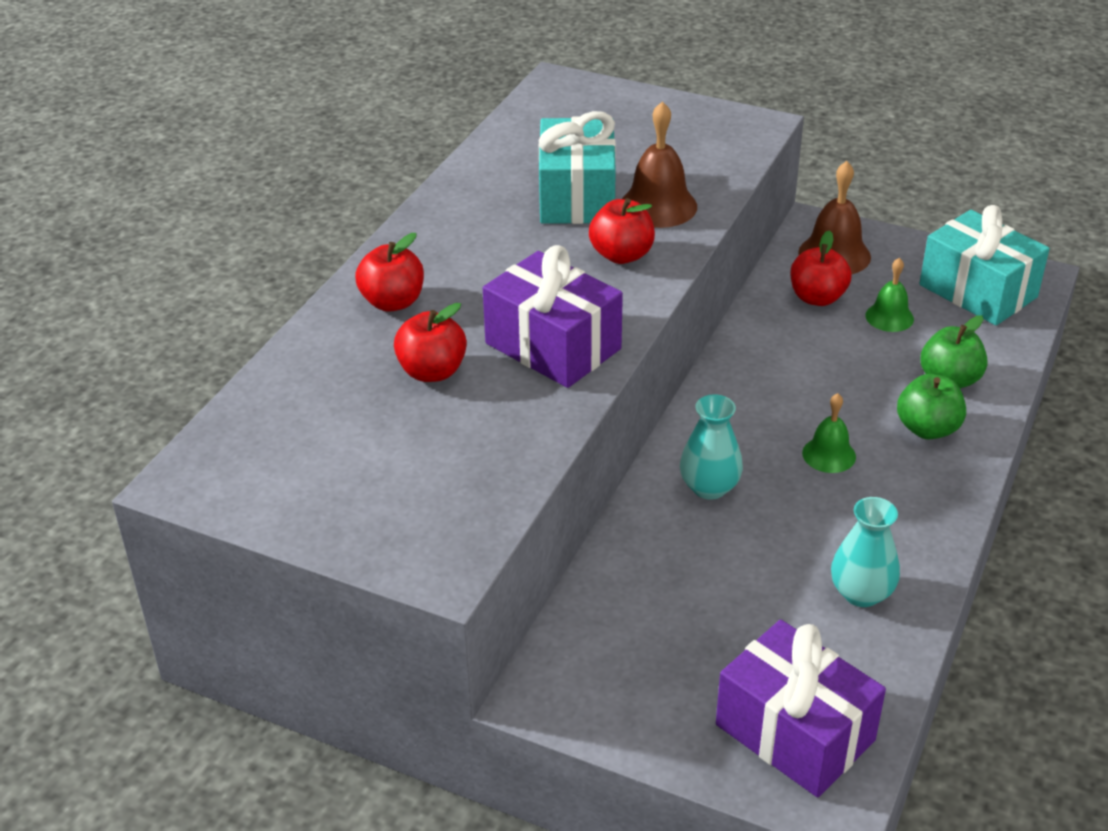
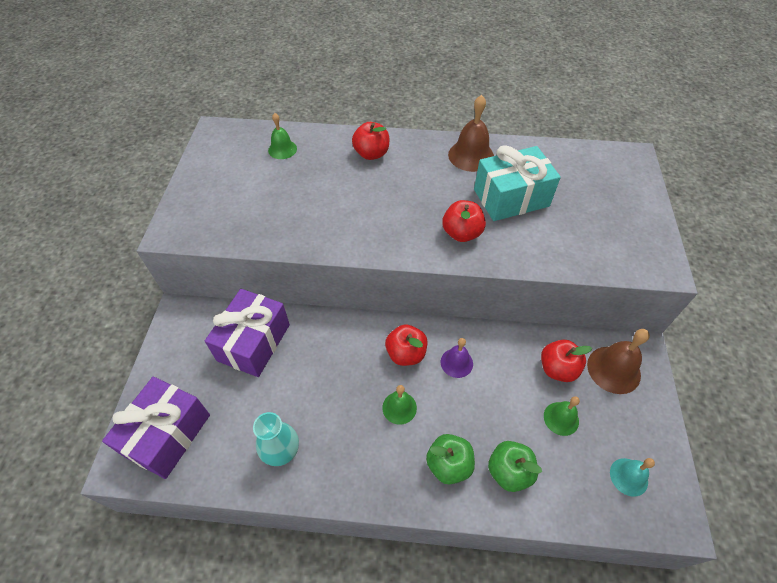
camera: 70 degrees right, 15 degrees up
red apple [394,303,467,382] -> red apple moved to [385,324,427,366]
purple gift [483,245,623,388] -> purple gift moved to [205,289,290,377]
brown bell [622,101,697,228] -> brown bell moved to [448,95,494,172]
turquoise vase [680,394,743,500] -> none
turquoise gift [919,205,1049,325] -> turquoise bell [610,458,655,497]
none -> green bell [268,113,297,159]
none -> purple bell [441,338,473,378]

